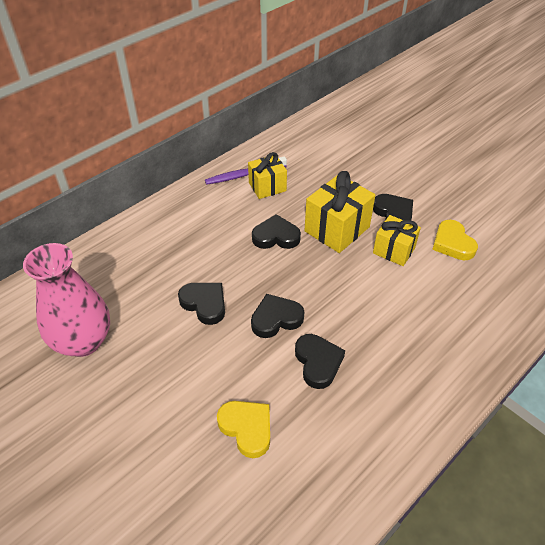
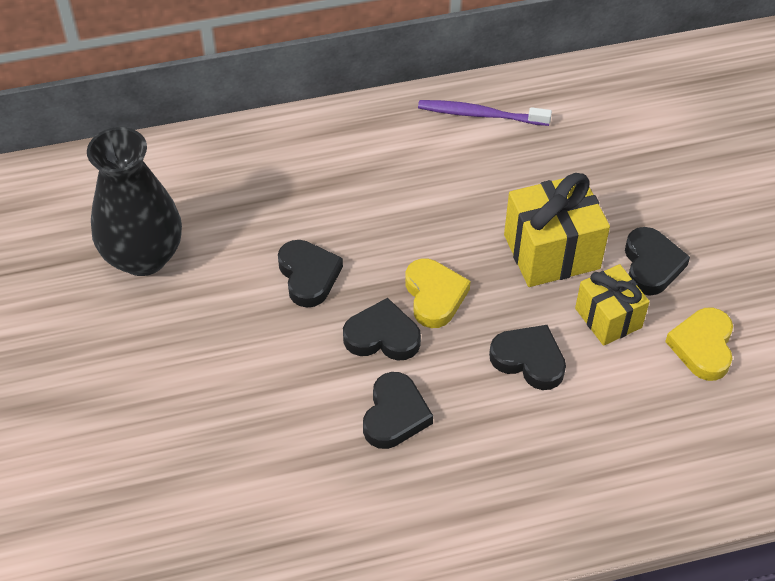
camera: 30 degrees right, 5 degrees up
pink vase [23,243,110,357] -> black vase [87,127,182,276]
yellow heart [217,401,270,458] -> yellow heart moved to [405,259,471,328]
yellow gift [248,152,287,199] -> none
black heart [252,214,301,249] -> black heart moved to [489,325,566,390]

